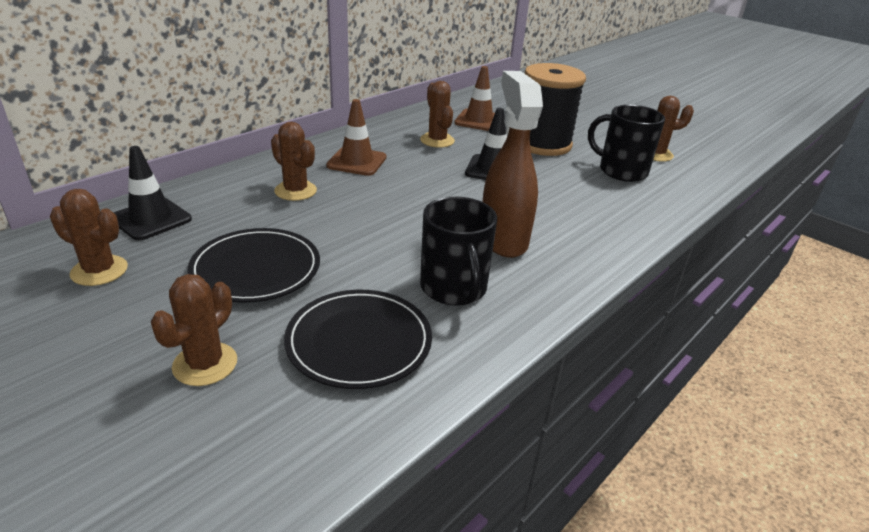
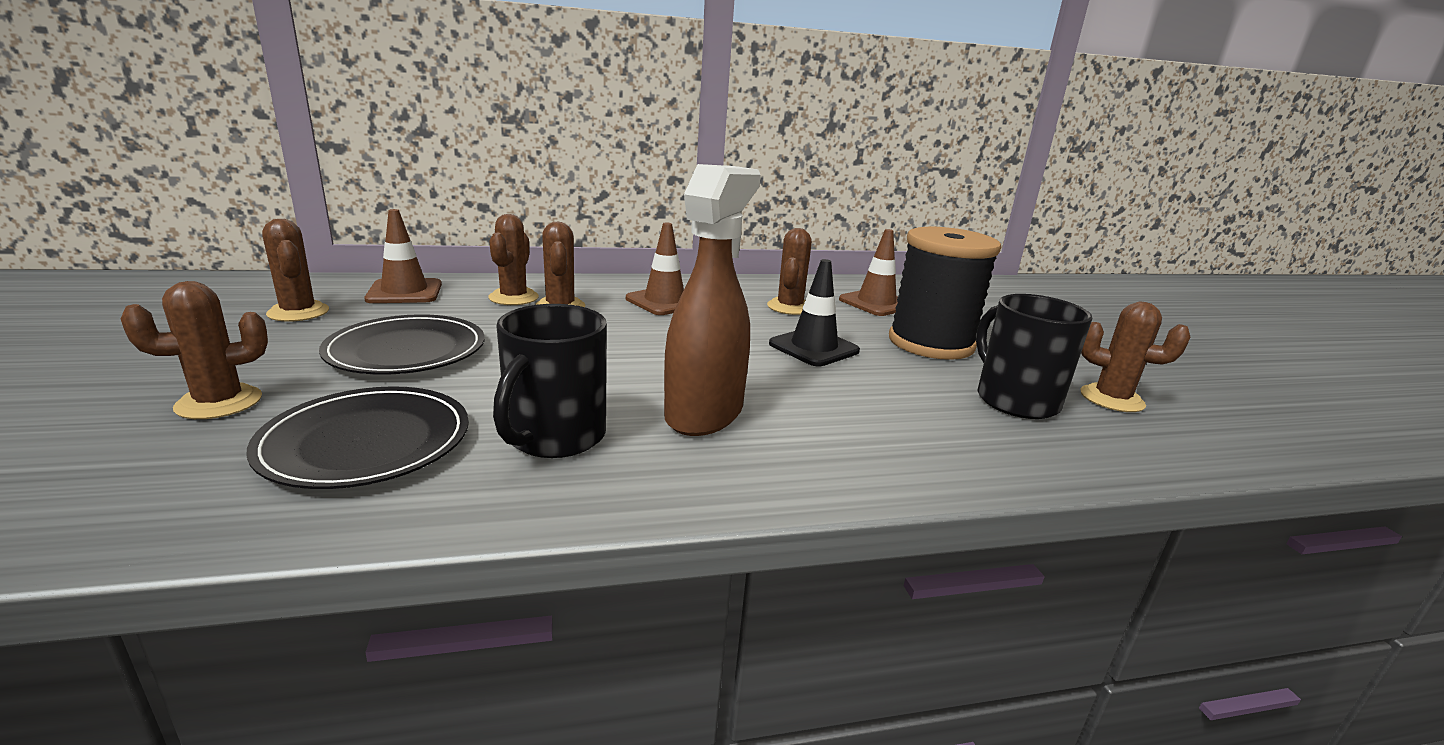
camera: 35 degrees right, 10 degrees down
black traffic cone [114,146,192,240] -> brown traffic cone [364,209,442,303]
none -> brown cactus [488,214,539,305]

